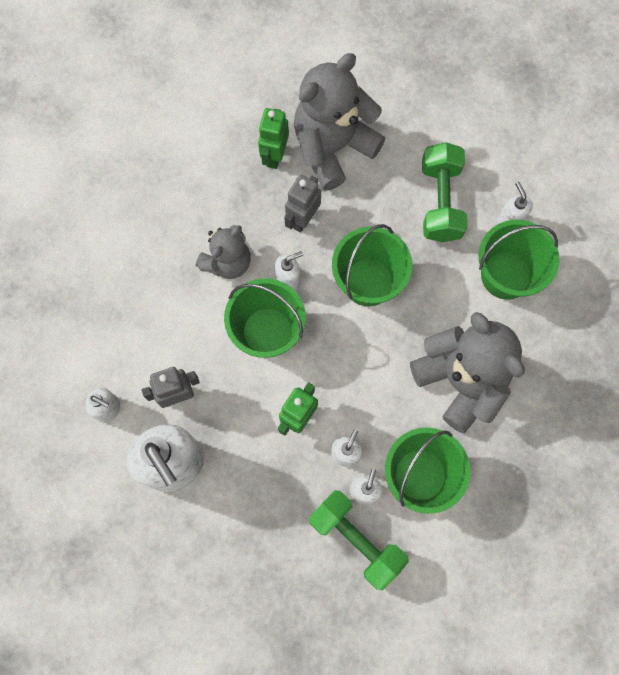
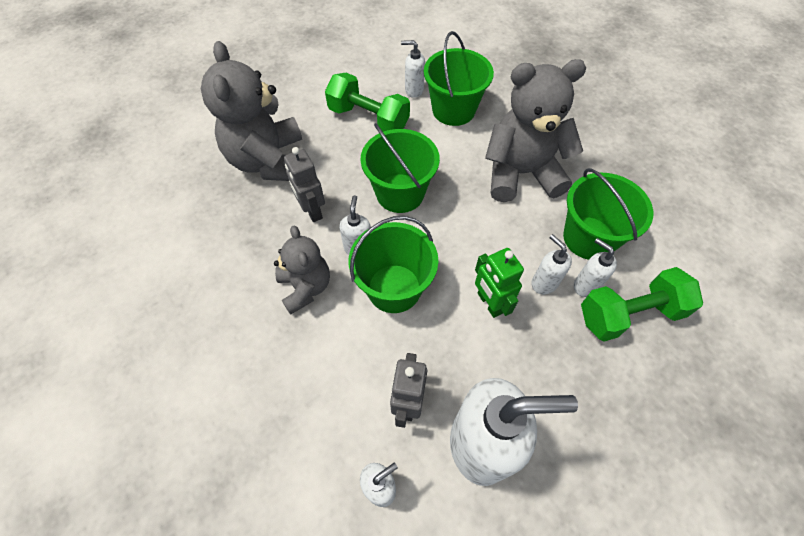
camera: 60 degrees left, 15 degrees down
green robot [258,108,289,169] -> none

